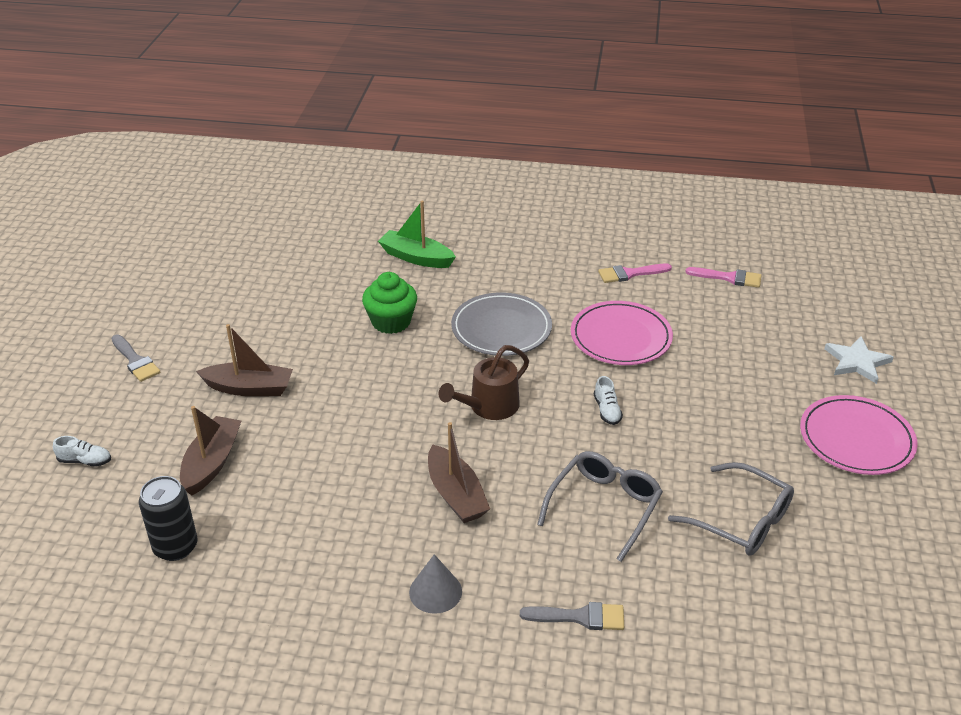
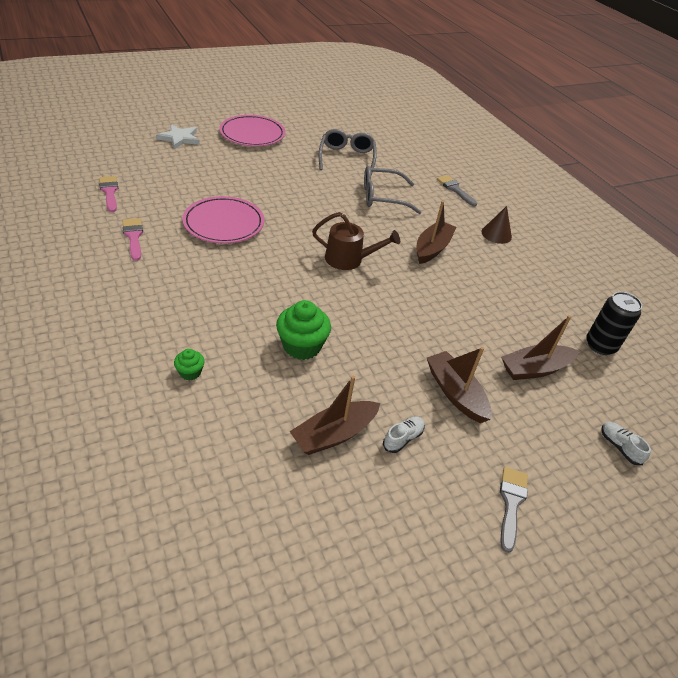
camera: 130 degrees left, 5 degrees up
green boat [378,201,456,268] -> green cupcake [174,349,205,380]
grey cone [409,554,462,614] -> brown cone [482,206,512,244]
grey plate [451,292,552,356] -> none
white shoe [594,376,623,425] -> white shoe moved to [383,417,424,453]
pink brush [598,264,672,283] -> pink brush turned 150 degrees counterclockwise [123,218,143,261]
none -> brown boat [290,376,380,455]

